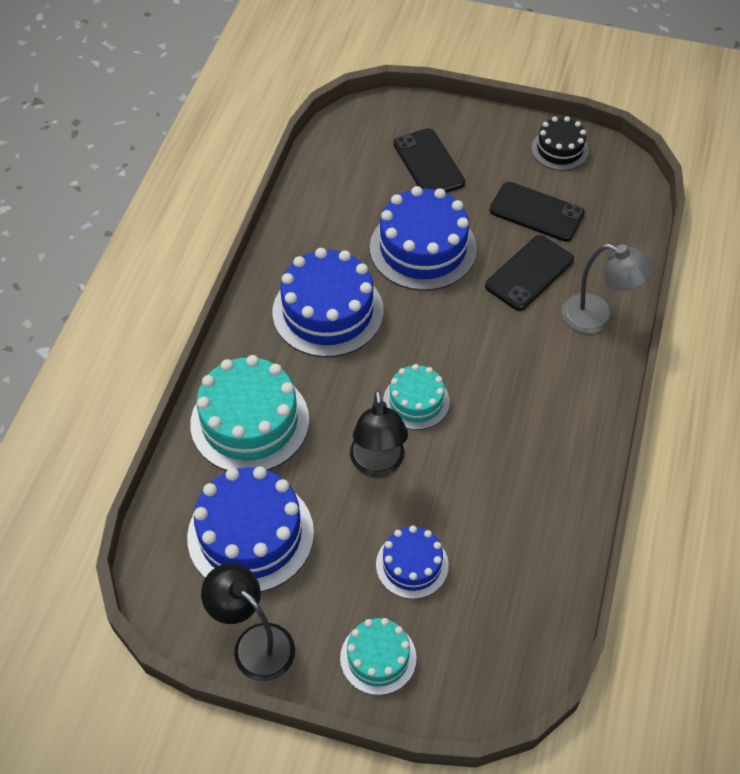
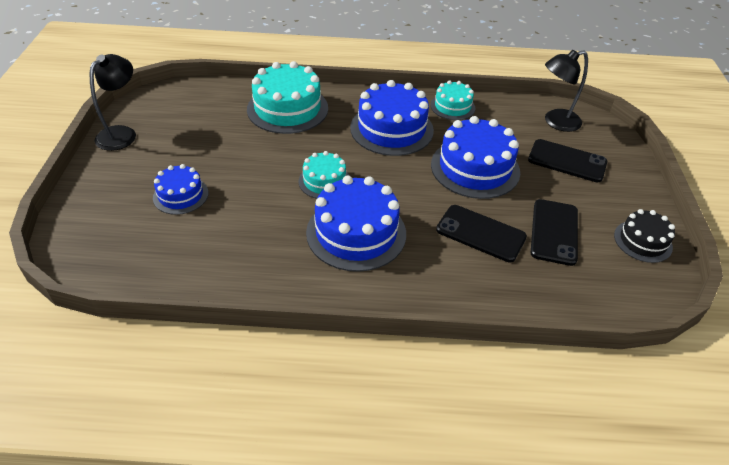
camera: 75 degrees right, 10 degrees down
blue cake [187,466,314,592] -> blue cake moved to [306,175,406,272]
turquoise cake [340,618,416,695] -> turquoise cake moved to [430,80,476,120]
black lamp [350,390,408,476] -> black lamp moved to [545,50,588,132]
black phone [393,128,465,193] -> black phone turned 60 degrees clockwise [528,139,607,182]
grey lamp [562,244,654,334] -> none

